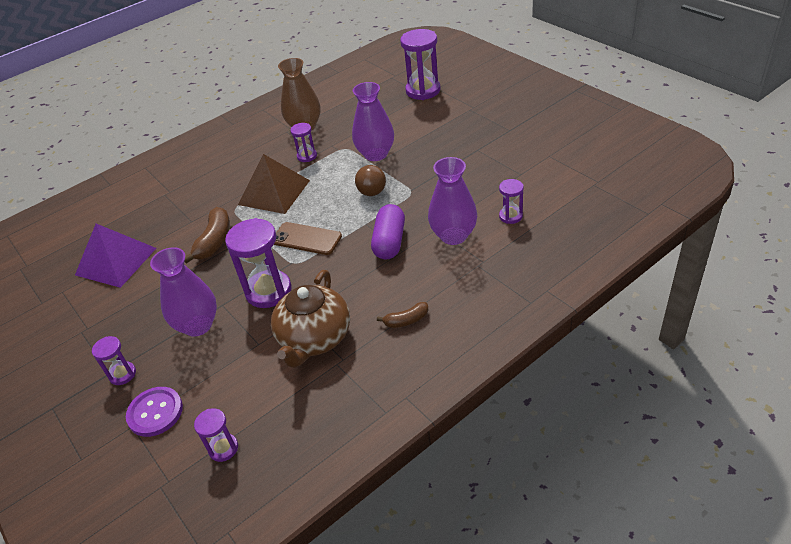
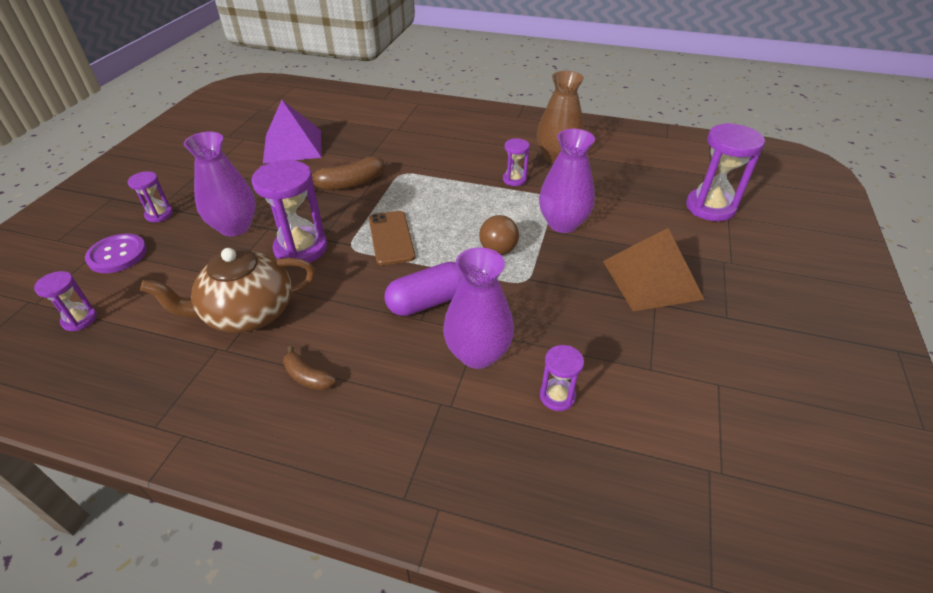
camera: 50 degrees right, 0 degrees up
brown pyramid [238,154,310,214] -> brown pyramid moved to [603,228,705,311]

